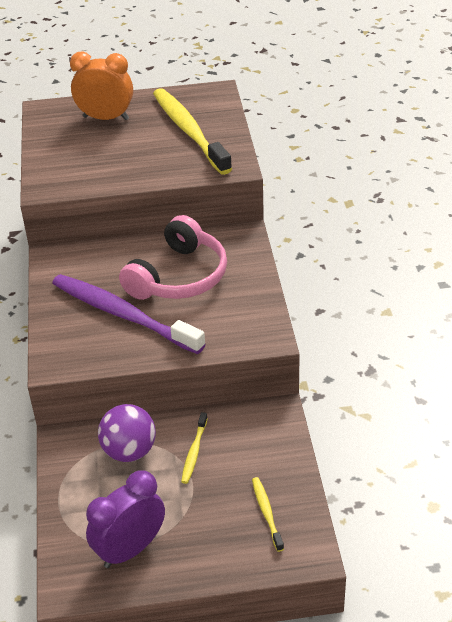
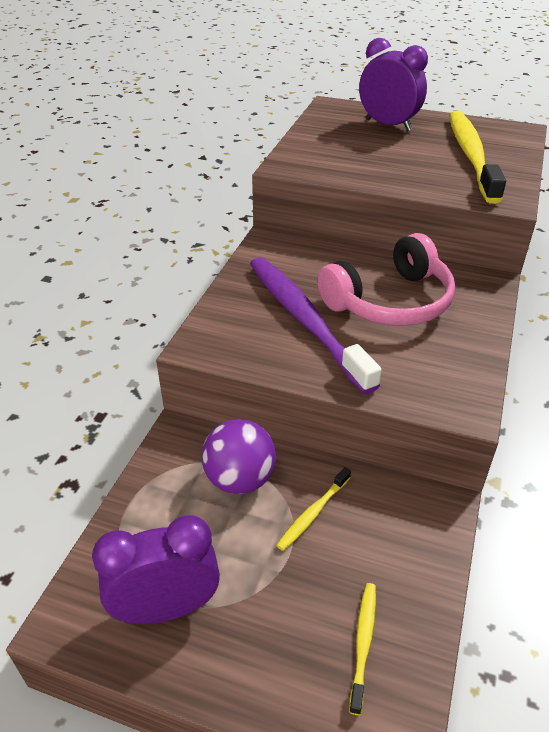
camera: 25 degrees right, 0 degrees up
orange clock [70,51,133,120] -> purple clock [359,38,428,131]

